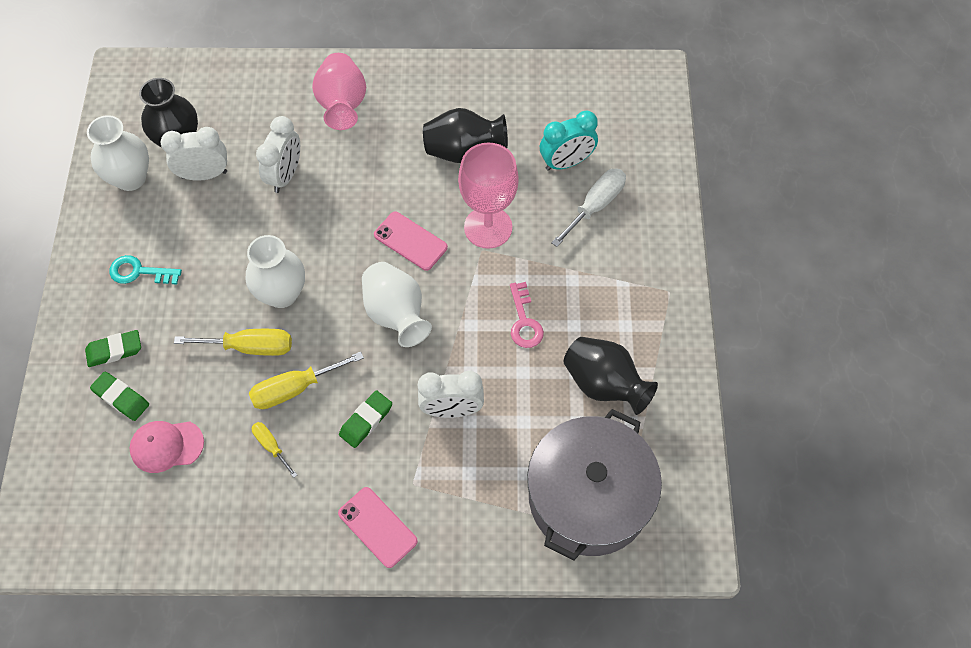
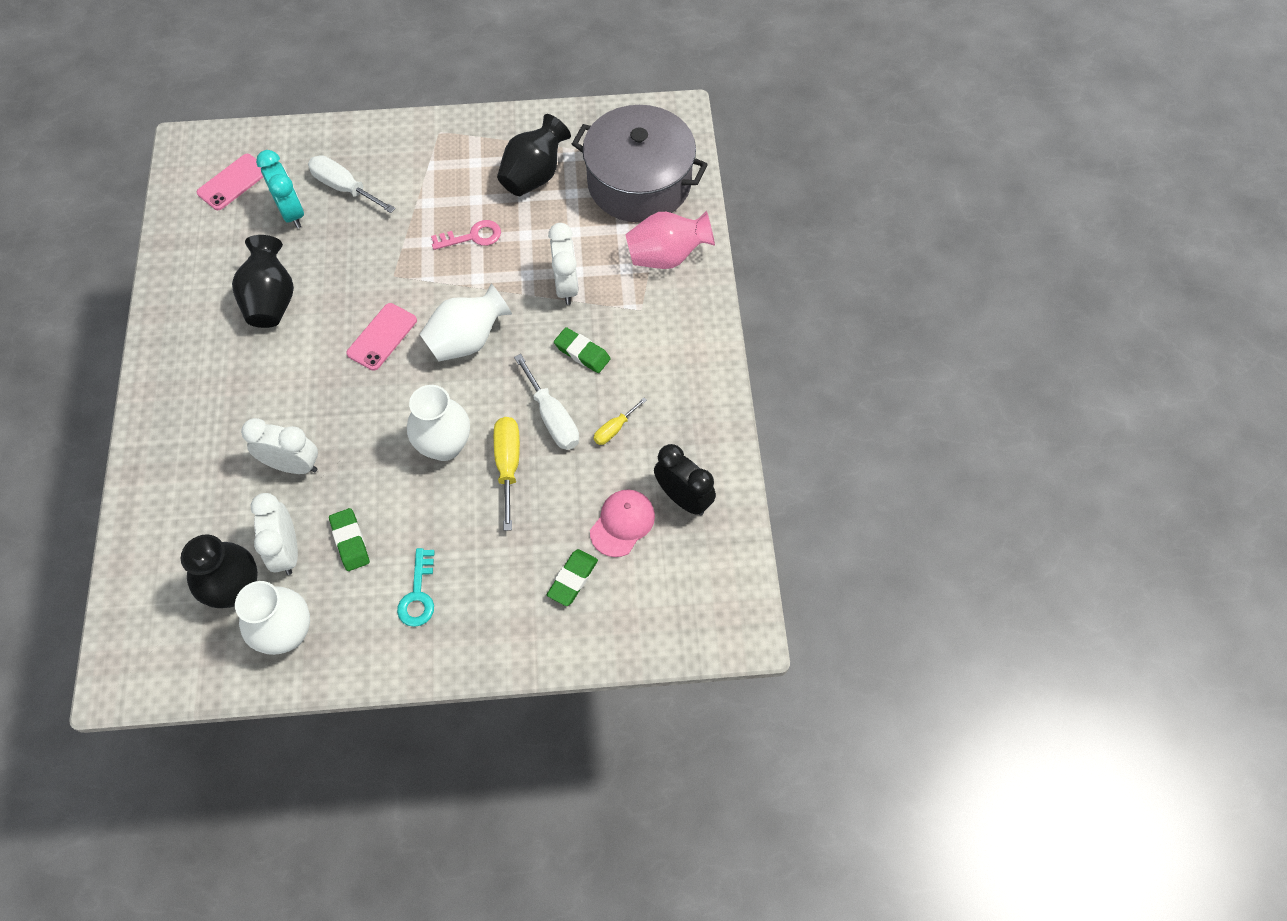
camera: 95 degrees left, 0 degrees up
green eraser [85,330,141,367] -> green eraser moved to [329,508,370,571]
pink cap [130,421,204,473] -> pink cap turned 135 degrees counterclockwise [590,490,655,557]
yellow screwdriver [249,352,364,409] -> white screwdriver [514,354,579,450]
pink vase [312,53,366,130] -> pink vase moved to [625,211,715,269]
pink phone [338,487,418,568] -> pink phone moved to [197,154,263,210]
pink goblet [458,142,519,249] -> none
none -> black clock [654,444,716,515]

